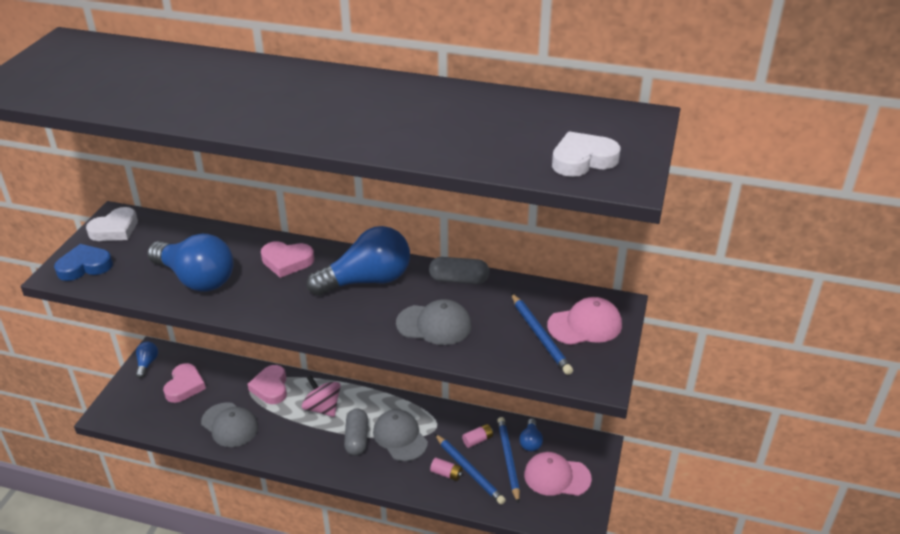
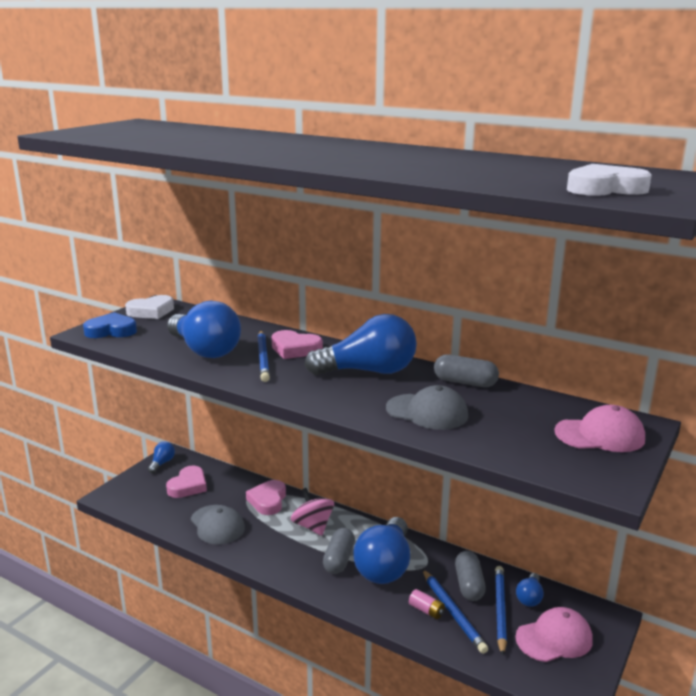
camera: 15 degrees right, 15 degrees down
grey cap [373,409,428,461] -> blue light bulb [353,517,410,584]
pink battery [462,424,493,448] -> grey capsule [455,551,486,601]
blue pencil [511,293,573,375] -> blue pencil moved to [258,331,270,382]
pink cap [524,452,592,496] -> pink cap turned 135 degrees clockwise [515,607,593,662]

